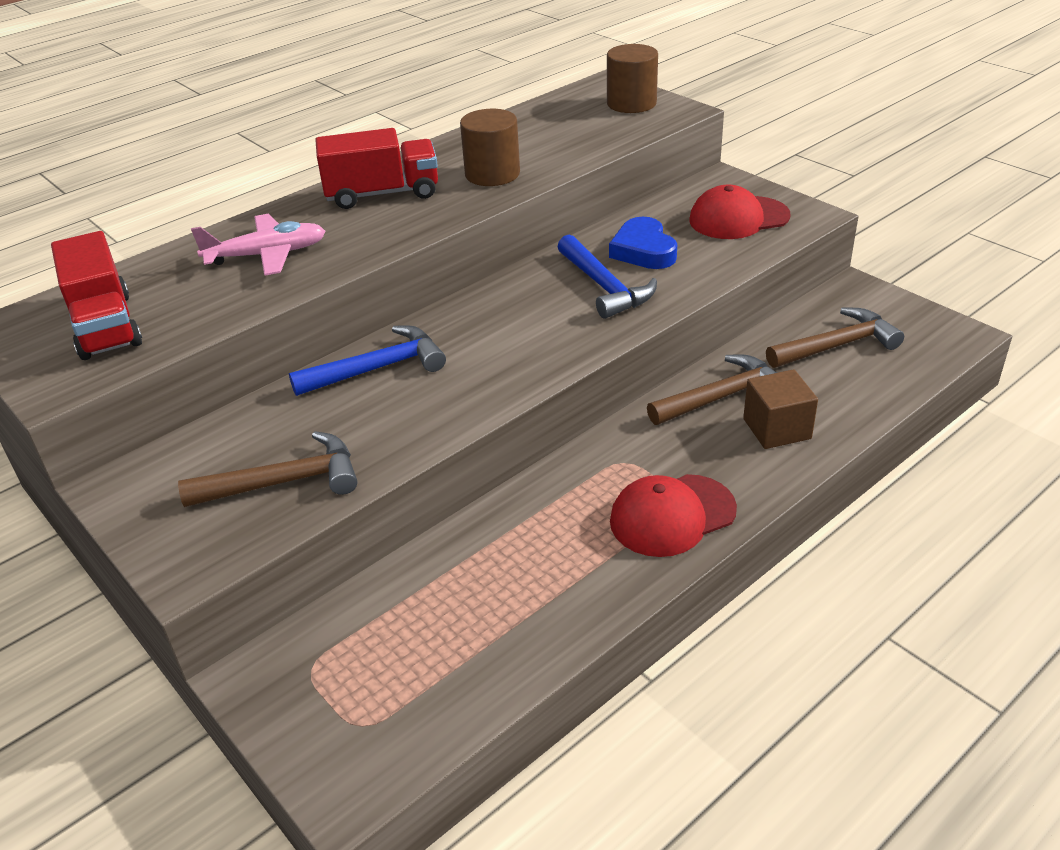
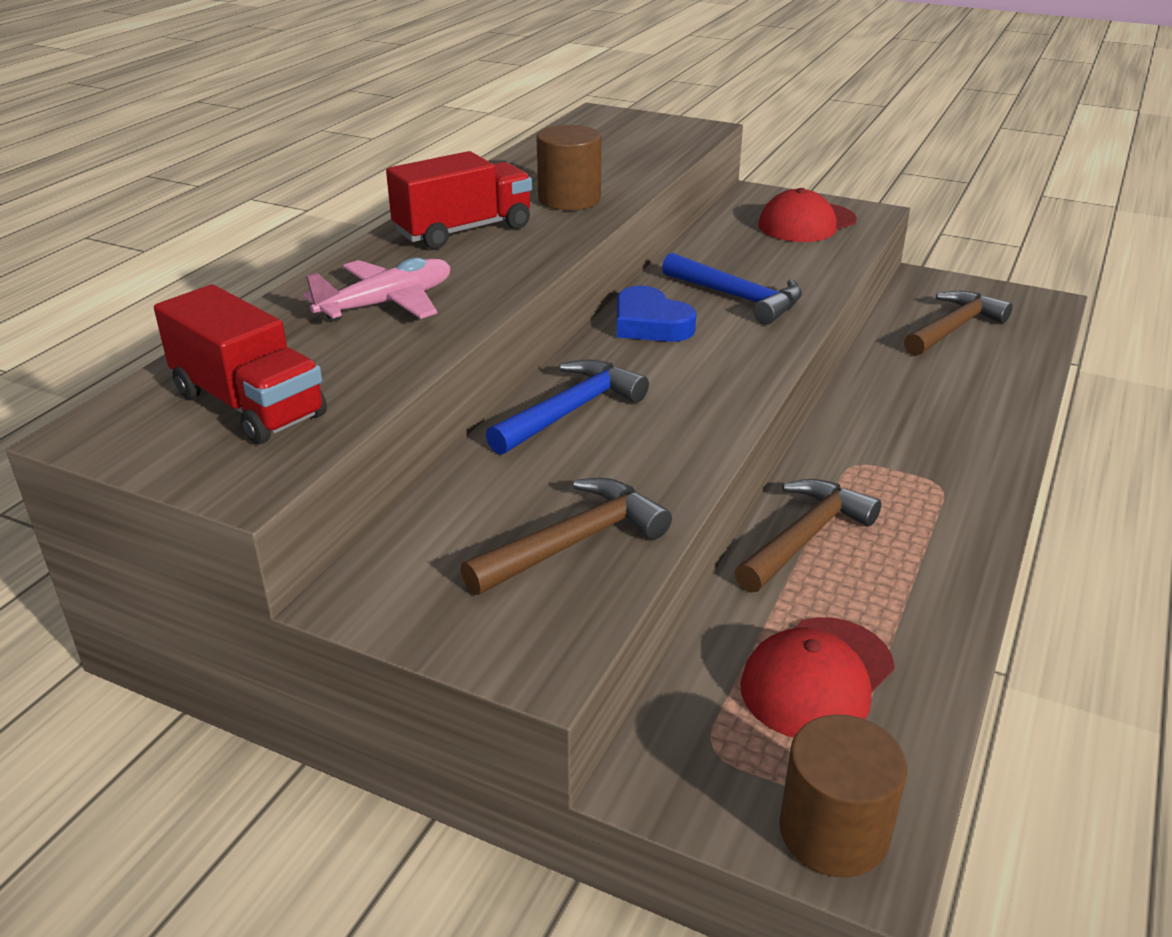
camera: 25 degrees left, 5 degrees down
brown cylinder [607,44,658,113] -> brown cylinder moved to [779,714,907,877]
blue heart [609,217,677,269] -> blue heart moved to [617,286,696,342]
red cap [610,474,737,557] -> red cap moved to [740,617,895,738]
brown hammer [647,354,777,425] -> brown hammer moved to [735,479,881,593]
brown cube [743,369,818,449] -> none

